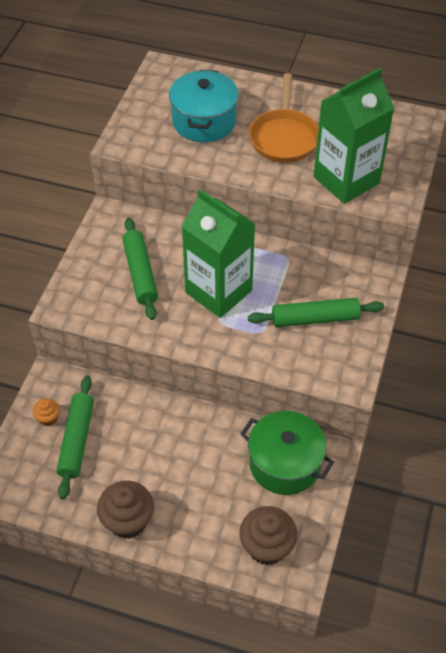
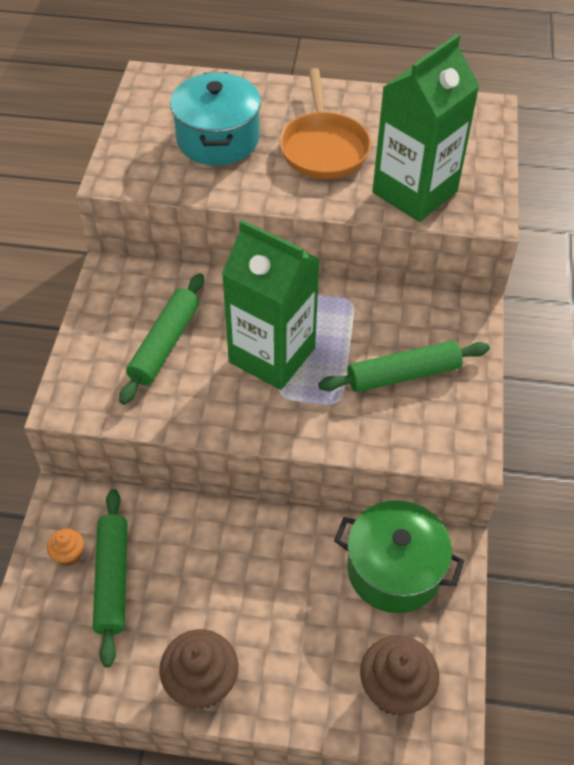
camera: 10 degrees left, 0 degrees up
green rolling pin [123,217,158,320] -> green rolling pin turned 45 degrees clockwise [119,273,204,405]

